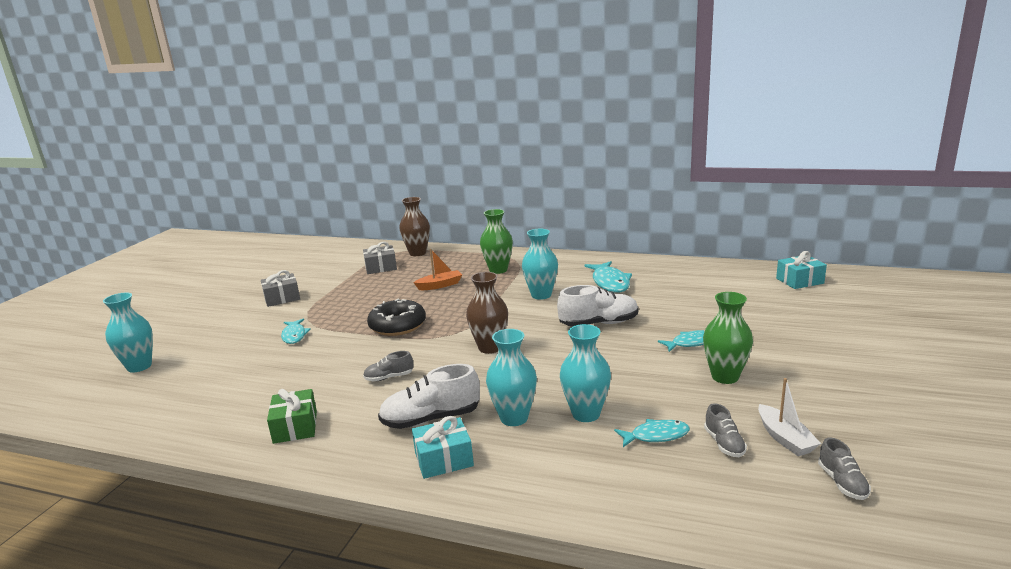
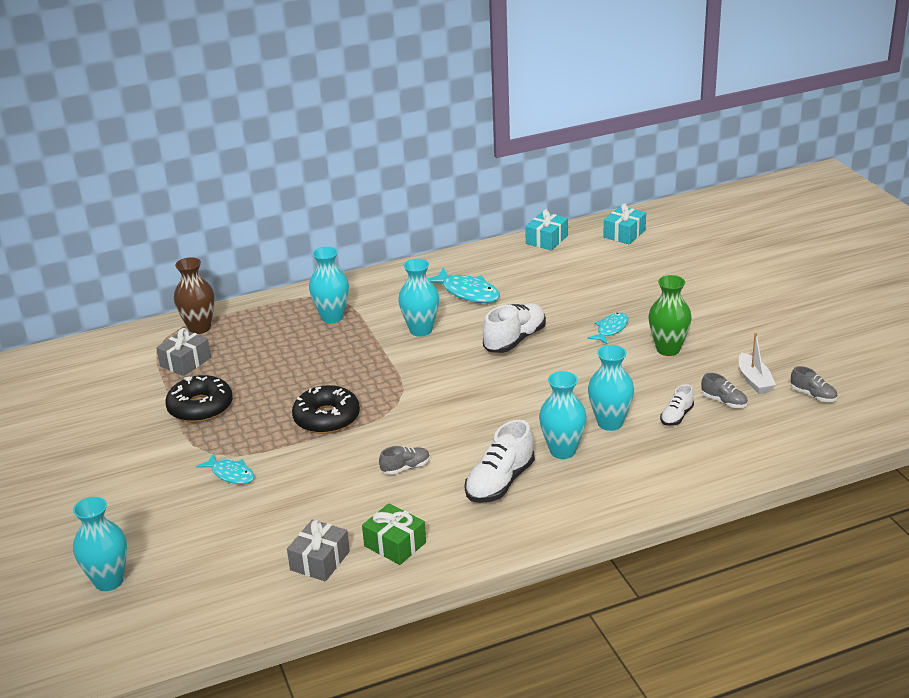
camera: 40 degrees left, 10 degrees up
grey gift [261,270,300,307] -> grey gift moved to [287,519,350,582]
grey shoe [363,351,413,381] -> grey shoe turned 150 degrees counterclockwise [379,446,430,475]
turquoise gift [412,416,474,479] -> turquoise gift moved to [525,209,568,250]
orange boat [413,249,462,290] -> none
brown vase [466,272,508,354] -> none
green vase [480,209,513,274] -> turquoise vase [309,247,349,323]
turquoise fish [614,419,690,447] -> white shoe [660,384,694,426]
white boat [758,378,821,456] -> white boat turned 45 degrees clockwise [739,333,776,394]
none -> black donut [165,375,233,422]

